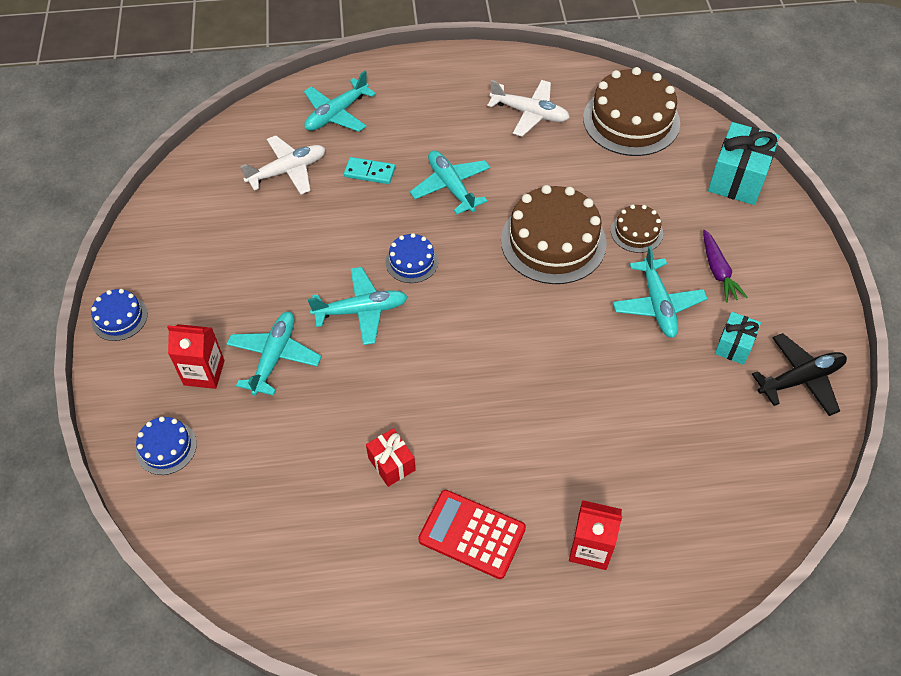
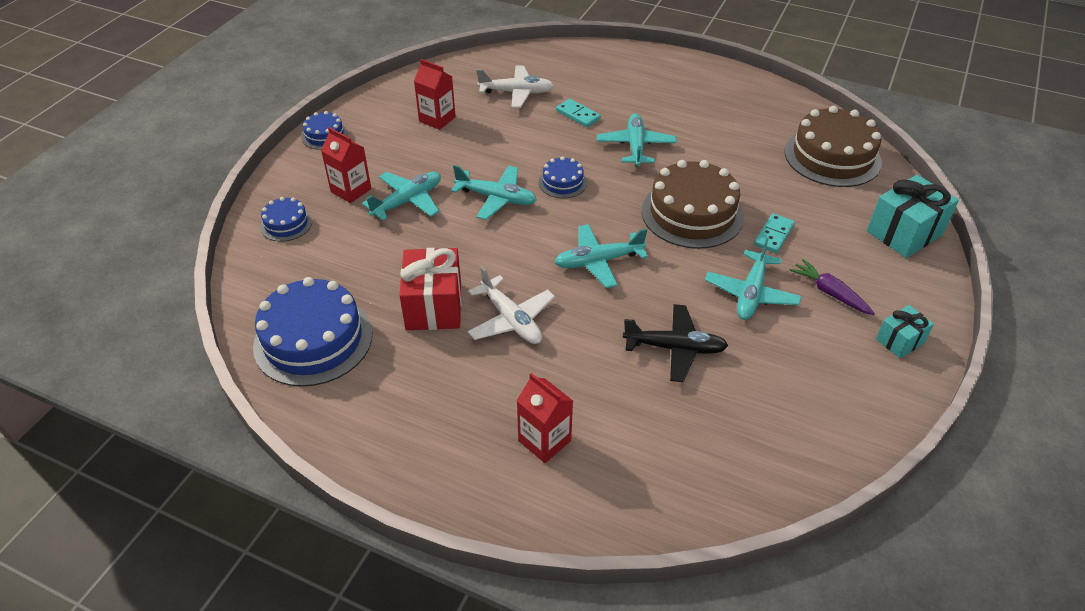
camera: 30 degrees right, 10 degrees down
turquoise plane [304,71,376,132] -> turquoise plane moved to [555,224,648,288]
red gift [366,428,416,487] -> red gift [399,248,461,330], size x1.78
red calculator [418,490,526,579] -> none
white plane [487,80,570,137] -> white plane moved to [468,266,555,344]
brown cake [611,205,663,253] -> turquoise domino [754,213,795,253]
purple carrot [703,230,748,302] -> purple carrot turned 120 degrees clockwise [789,259,875,315]
turquoise gift [715,312,761,365] -> turquoise gift moved to [876,305,934,358]
black plane [752,333,847,416] -> black plane moved to [623,304,728,382]
none -> blue cake [253,277,372,387]
none -> red carton [414,59,456,130]

